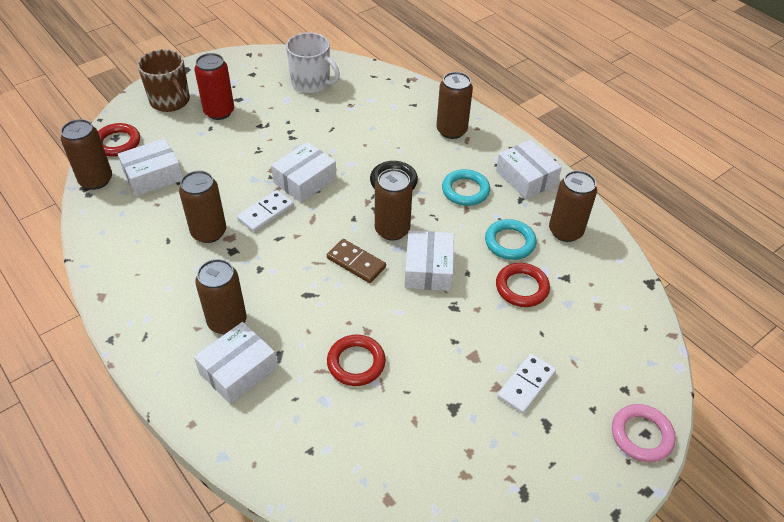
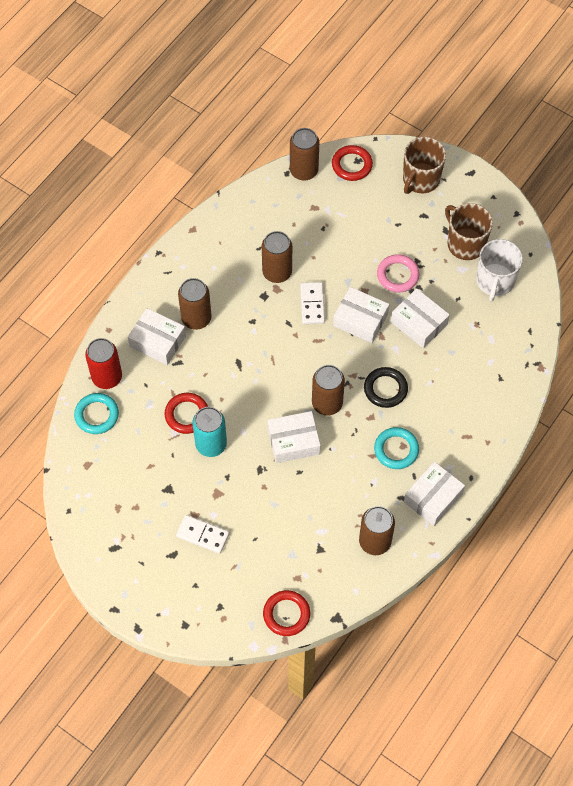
camera: 75 degrees right, 15 degrees up
white box [118,138,183,196] -> white box moved to [391,288,450,348]
red can [194,53,234,120] -> red can moved to [85,338,122,389]
white domino [237,190,294,232] -> white domino turned 60 degrees clockwise [300,282,325,324]
brown domino [327,239,386,283] -> none
brown can [436,72,473,139] -> none
turquoise ring [485,219,536,260] -> turquoise ring moved to [74,393,119,434]
red ring [496,263,550,307] -> red ring moved to [263,590,310,636]
pink ring [612,404,676,462] -> pink ring moved to [377,254,419,293]
none -> turquoise can [192,407,227,457]
none -> brown mug [445,203,493,260]

